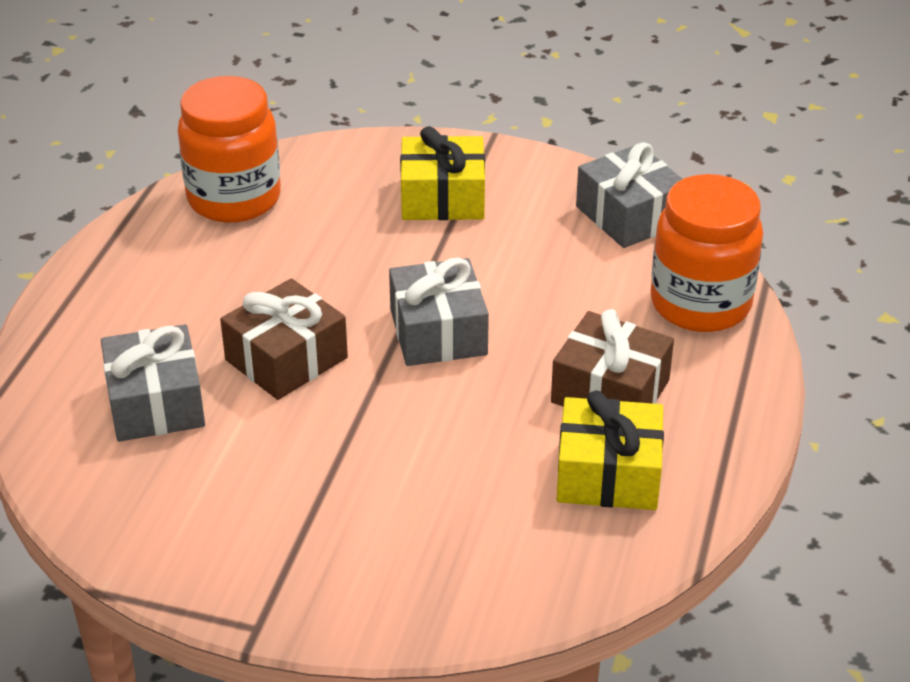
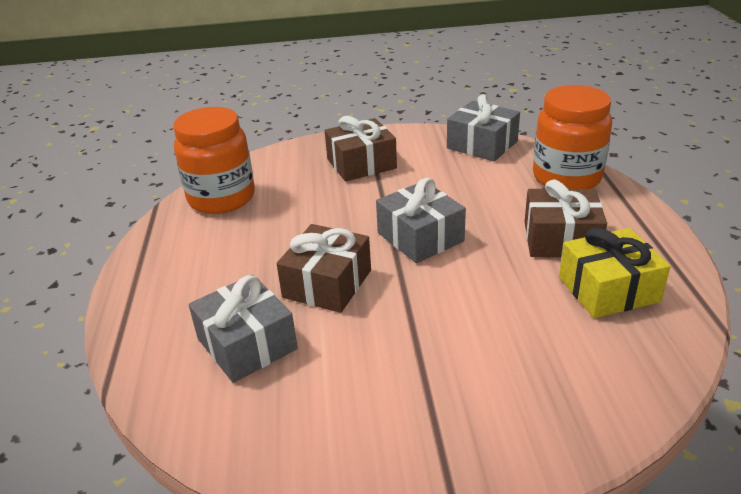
camera: 20 degrees left, 5 degrees down
yellow gift [400,126,485,220] -> brown gift [325,116,397,181]

